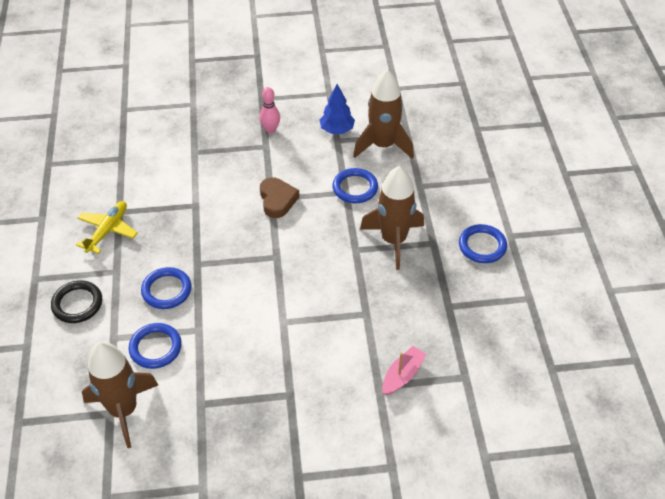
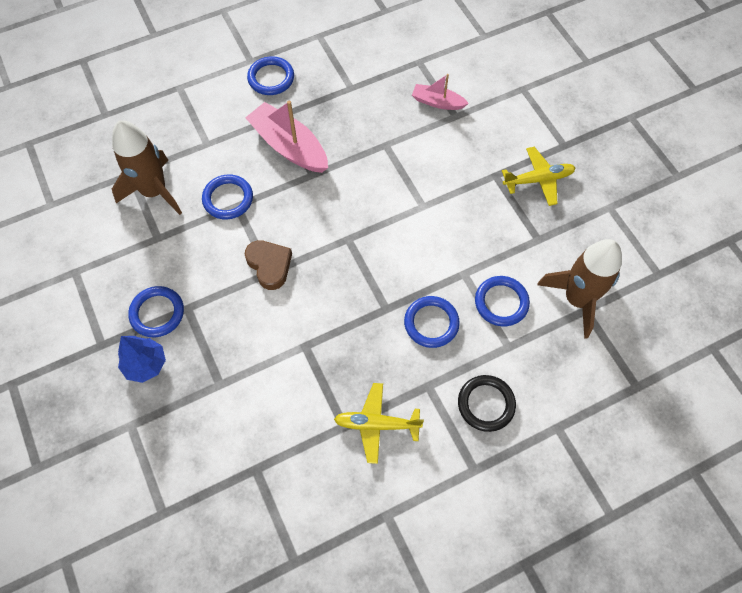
camera: 110 degrees left, 15 degrees up
pink bowling pin [260,87,280,133] -> blue ring [128,286,184,337]
brown heart [260,177,300,218] -> brown heart turned 90 degrees clockwise [245,240,292,290]
blue tree [319,84,355,134] -> blue tree moved to [118,336,166,383]
brown rocket [360,166,424,270] -> pink boat [245,100,328,173]
none -> yellow plane [502,147,576,206]

